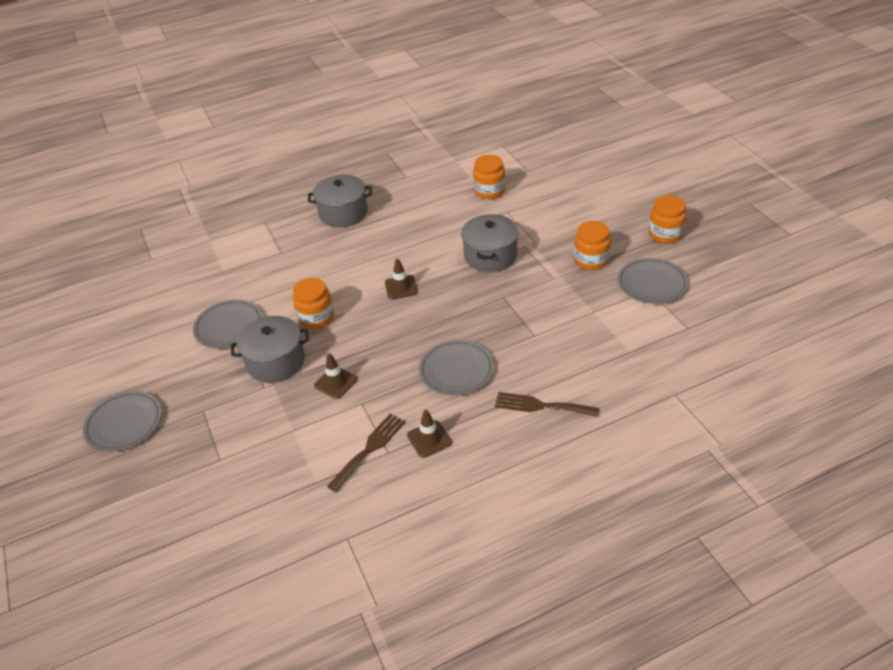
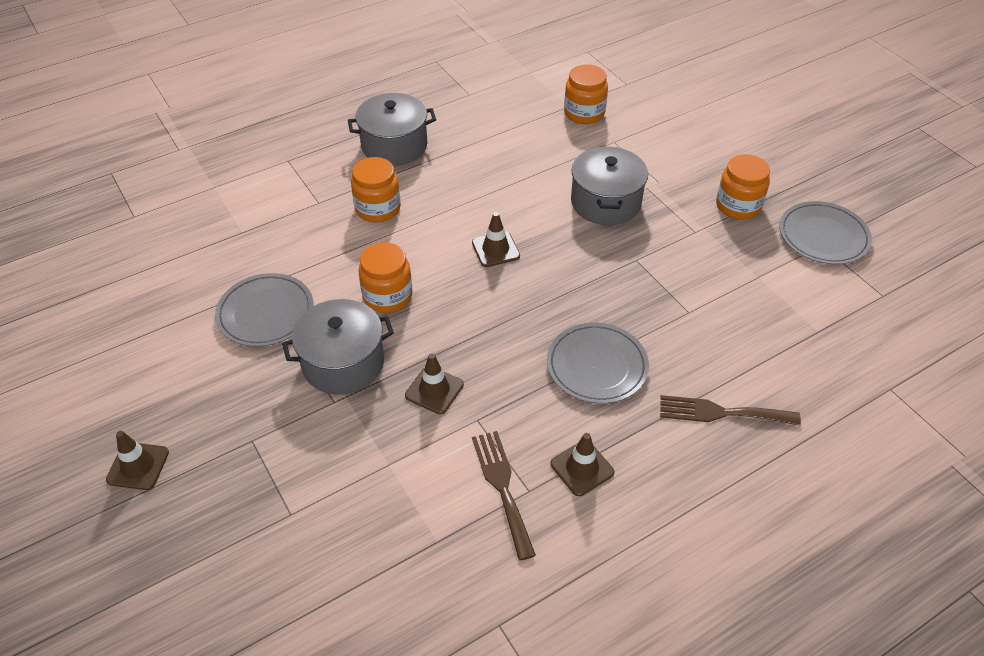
camera: 10 degrees left, 5 degrees up
grey plate [83,391,162,452] -> brown traffic cone [106,431,169,490]
brown fork [327,414,405,492] -> brown fork turned 45 degrees counterclockwise [472,431,536,561]
orange jar [649,195,687,244] -> orange jar moved to [351,157,401,223]

